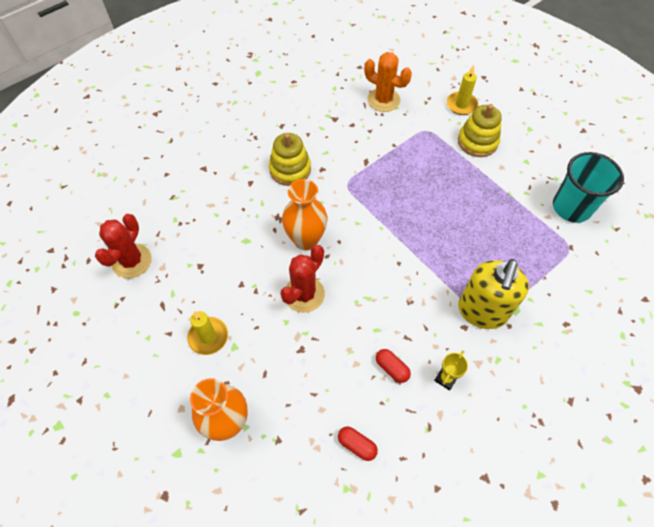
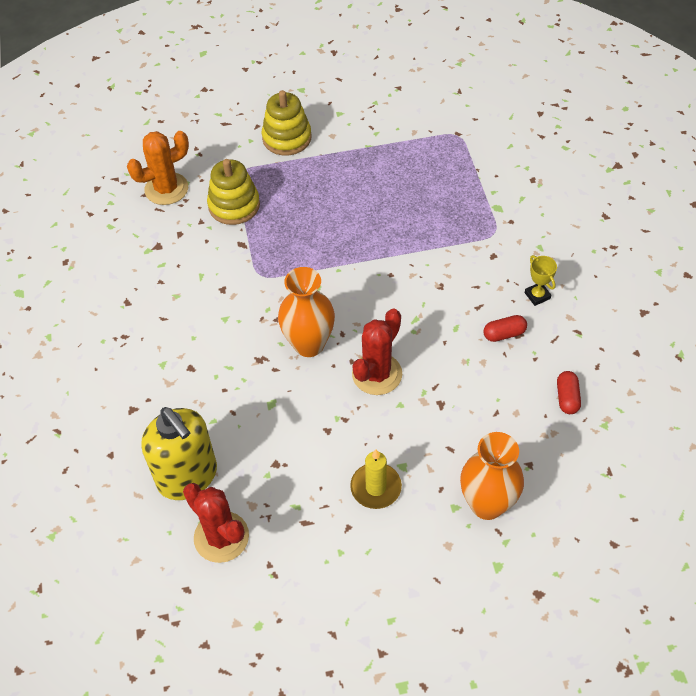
camera: 60 degrees left, 5 degrees down
yellow stacking toy [269,133,311,186] -> yellow stacking toy moved to [207,159,260,225]
red cactus [280,245,325,313] -> red cactus turned 60 degrees clockwise [352,309,402,395]
red capsule [338,426,378,461] -> red capsule turned 60 degrees counterclockwise [557,371,581,414]
yellow candle [447,65,478,115] -> none
yellow soap dispenser [458,259,529,329] -> yellow soap dispenser moved to [141,407,217,500]
turquoise cup [553,152,624,223] -> none

